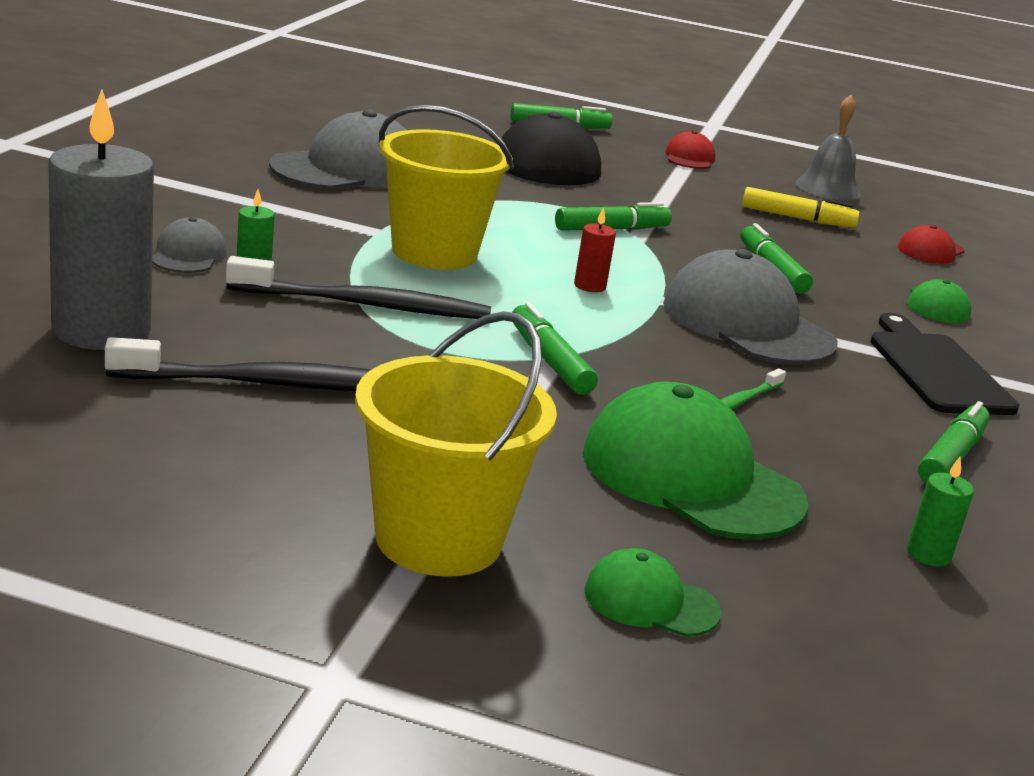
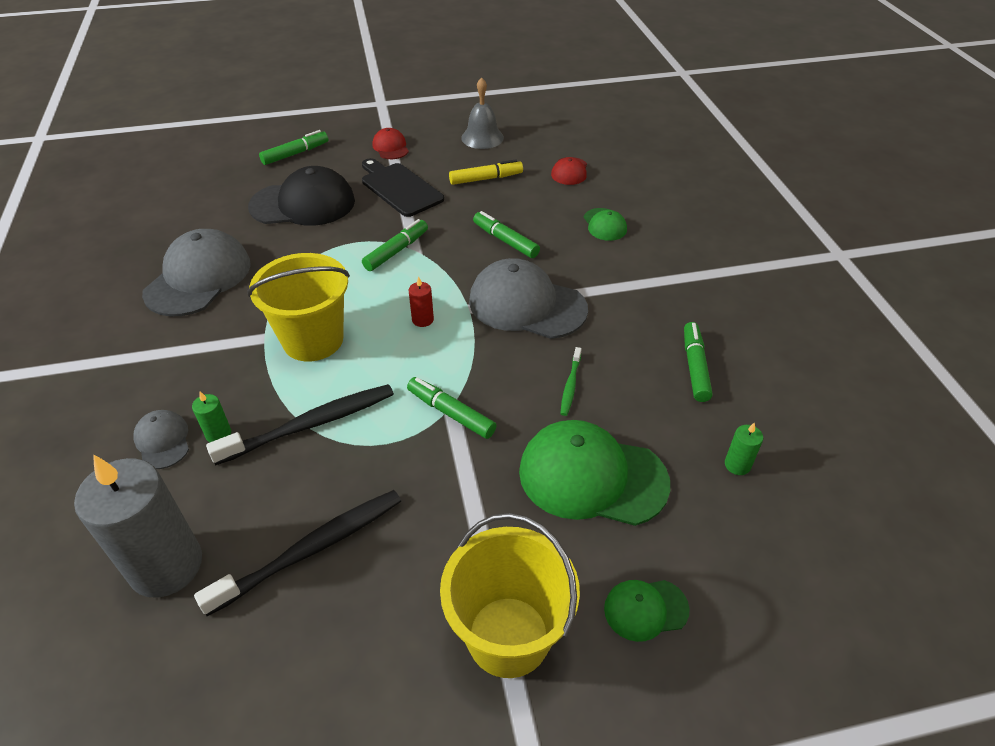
camera: 25 degrees left, 20 degrees up
black cutting board [870,313,1019,415] -> black cutting board moved to [362,158,444,217]

